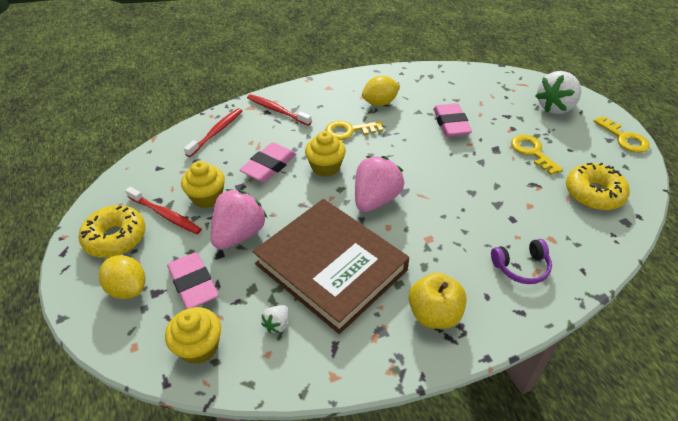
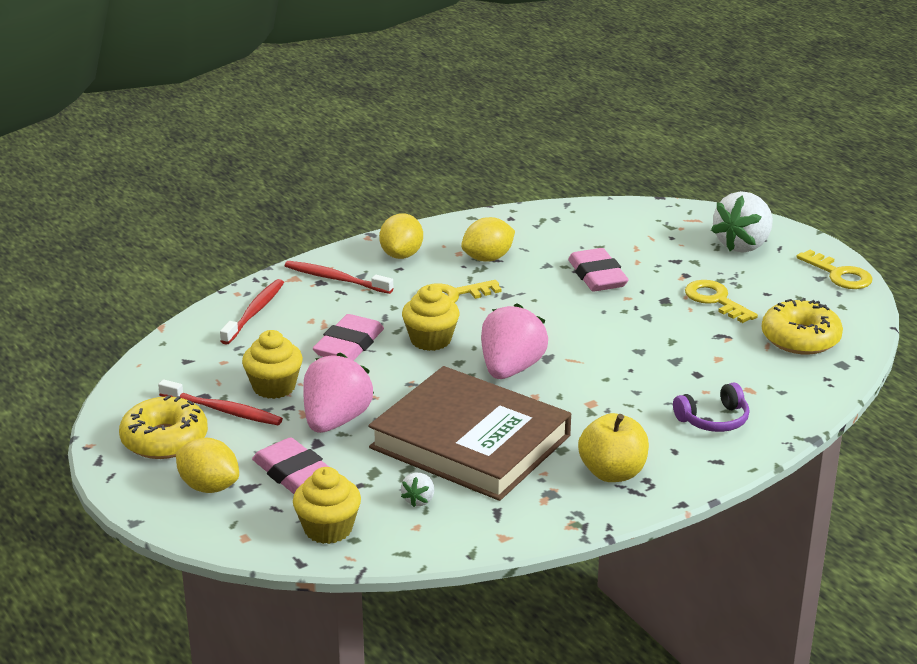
camera: 10 degrees left, 15 degrees down
none -> yellow lemon [379,213,423,259]

